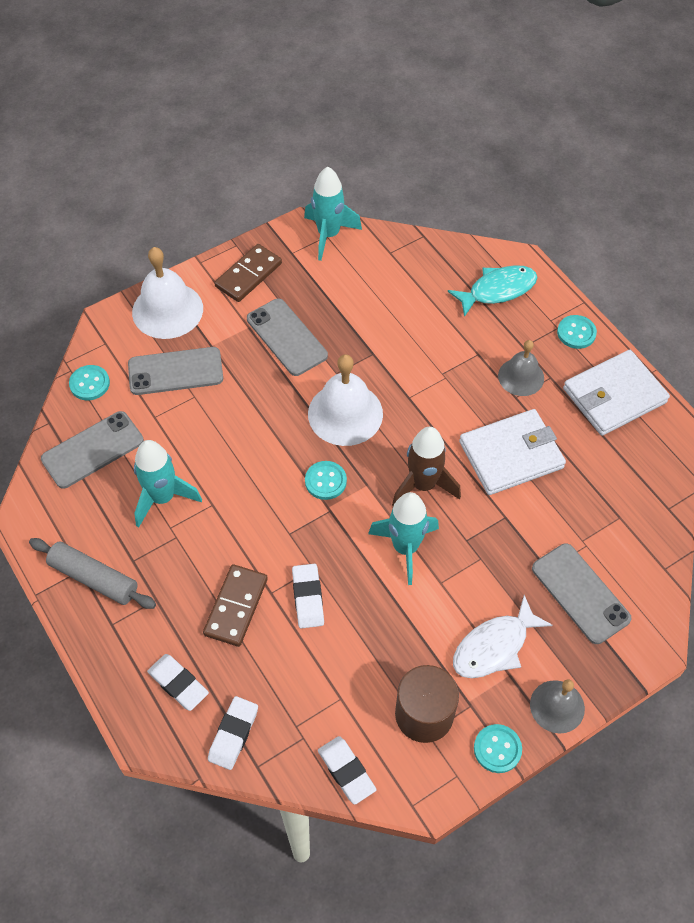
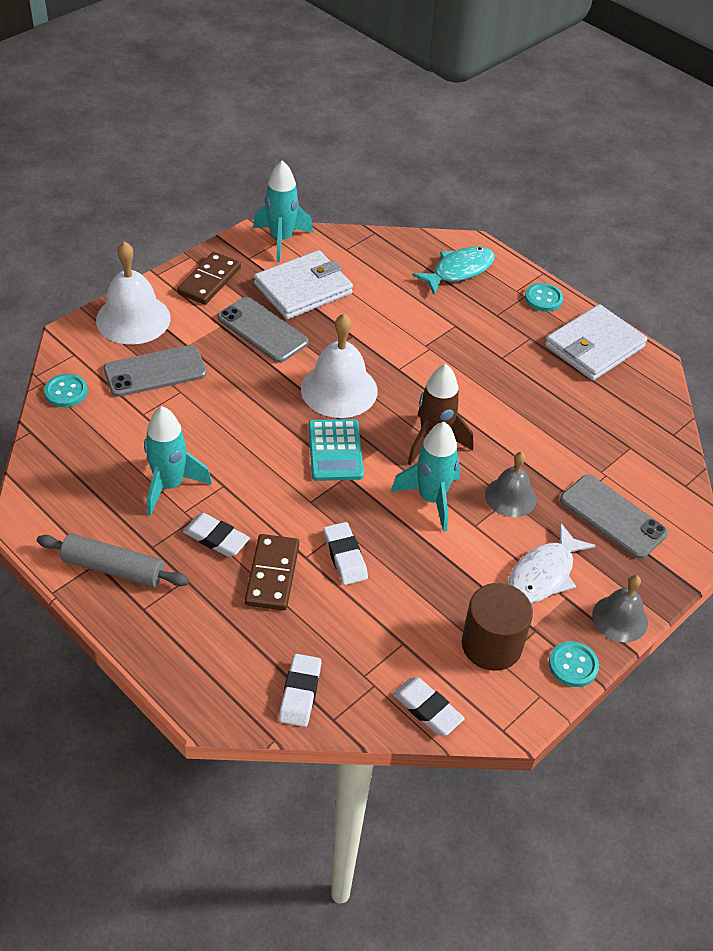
camera: 15 degrees left, 10 degrees down
grey phone [41,411,144,489] -> none
white eraser [147,654,209,711] -> white eraser moved to [183,513,250,557]
turquoise button [305,461,347,500] -> turquoise calculator [308,419,364,481]
white wallet [459,409,566,495] -> white wallet moved to [254,250,353,319]
grey bell [498,340,544,396] -> grey bell moved to [485,452,537,517]

